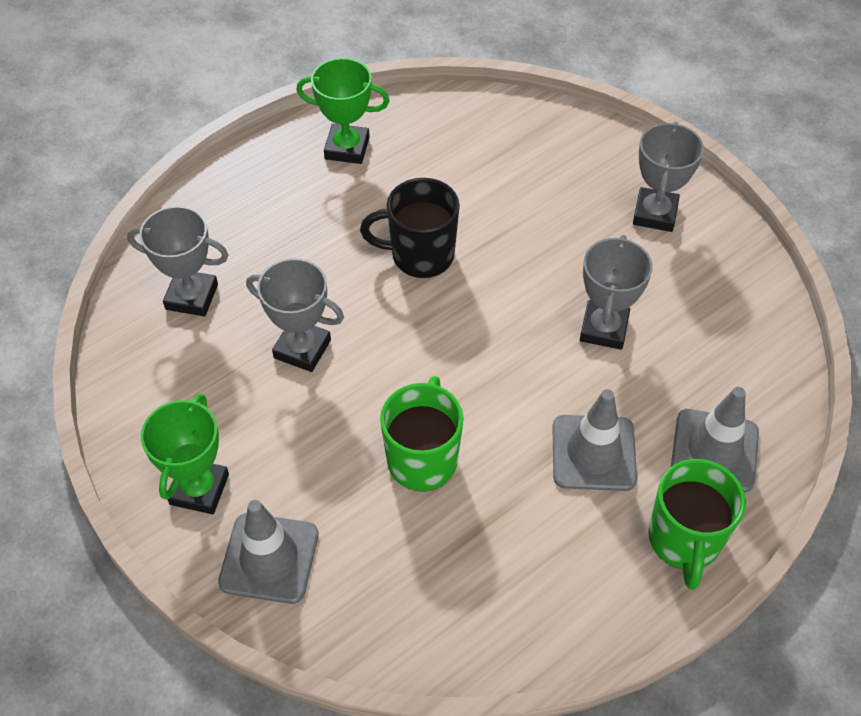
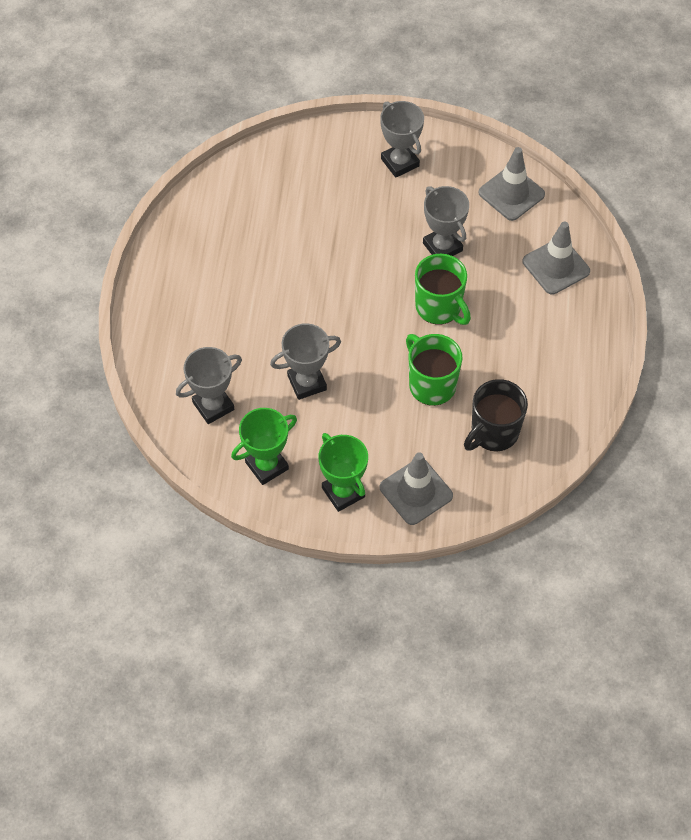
camera: 45 degrees left, 5 degrees up
green trophy [296,58,389,164] -> green trophy moved to [231,408,297,485]
black mug [360,178,460,278] -> black mug moved to [464,379,528,452]
grey traffic cone [552,389,637,491] -> grey traffic cone moved to [479,147,545,221]
green mug [648,459,746,590] -> green mug moved to [415,254,471,325]

